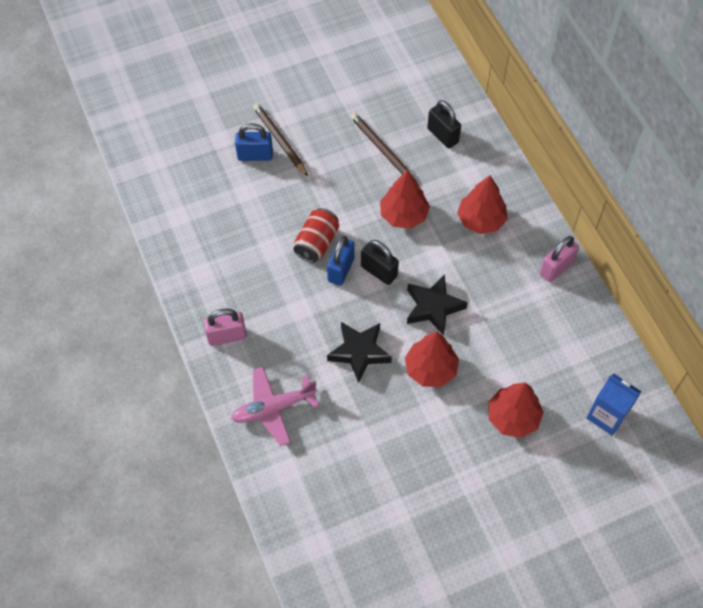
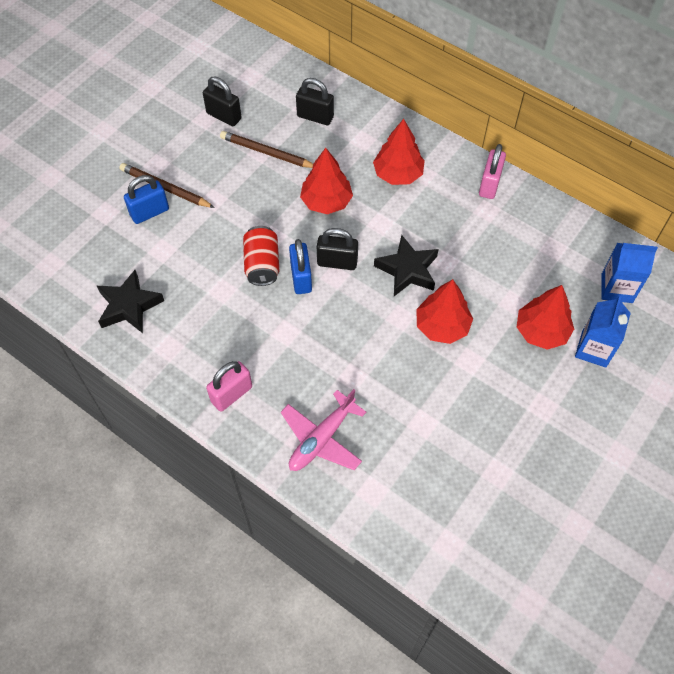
camera: 30 degrees left, 0 degrees up
black star [327,322,392,383] -> black star moved to [97,270,164,333]
none -> black padlock [203,77,241,126]
none -> blue carton [575,296,631,368]

